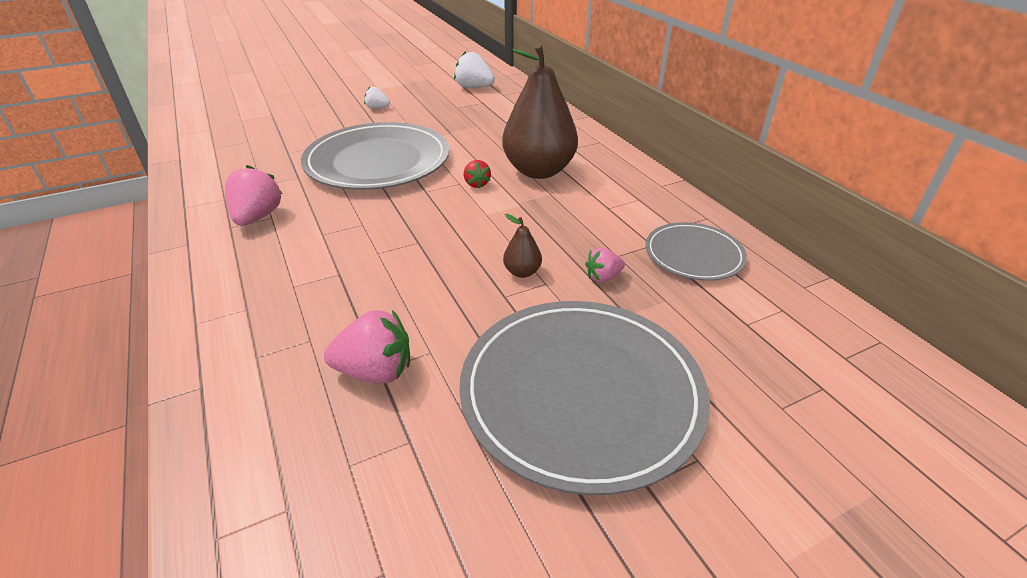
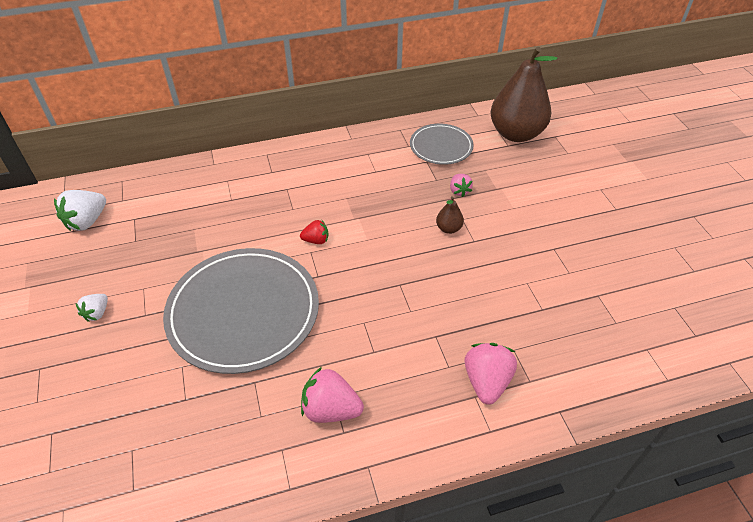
camera: 80 degrees left, 10 degrees up
pink strawberry [324,310,410,384] -> pink strawberry moved to [465,343,517,405]
grey plate [459,301,710,495] -> none
brown pear [502,43,578,179] -> brown pear moved to [491,47,557,142]

